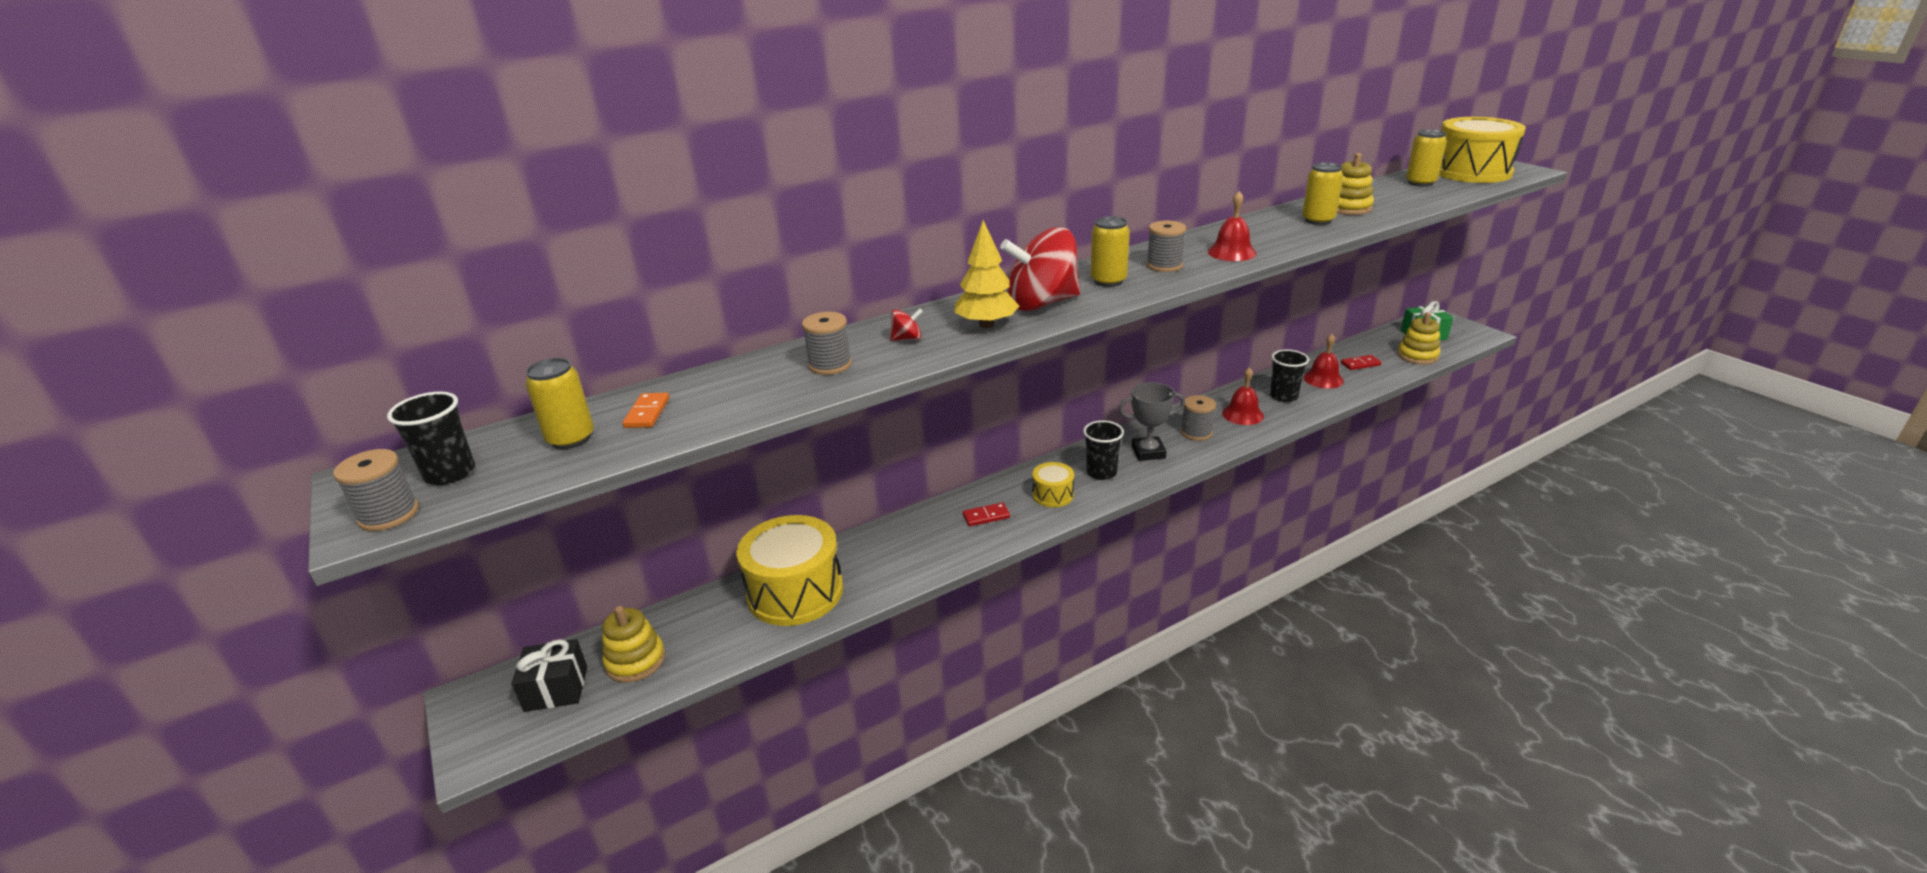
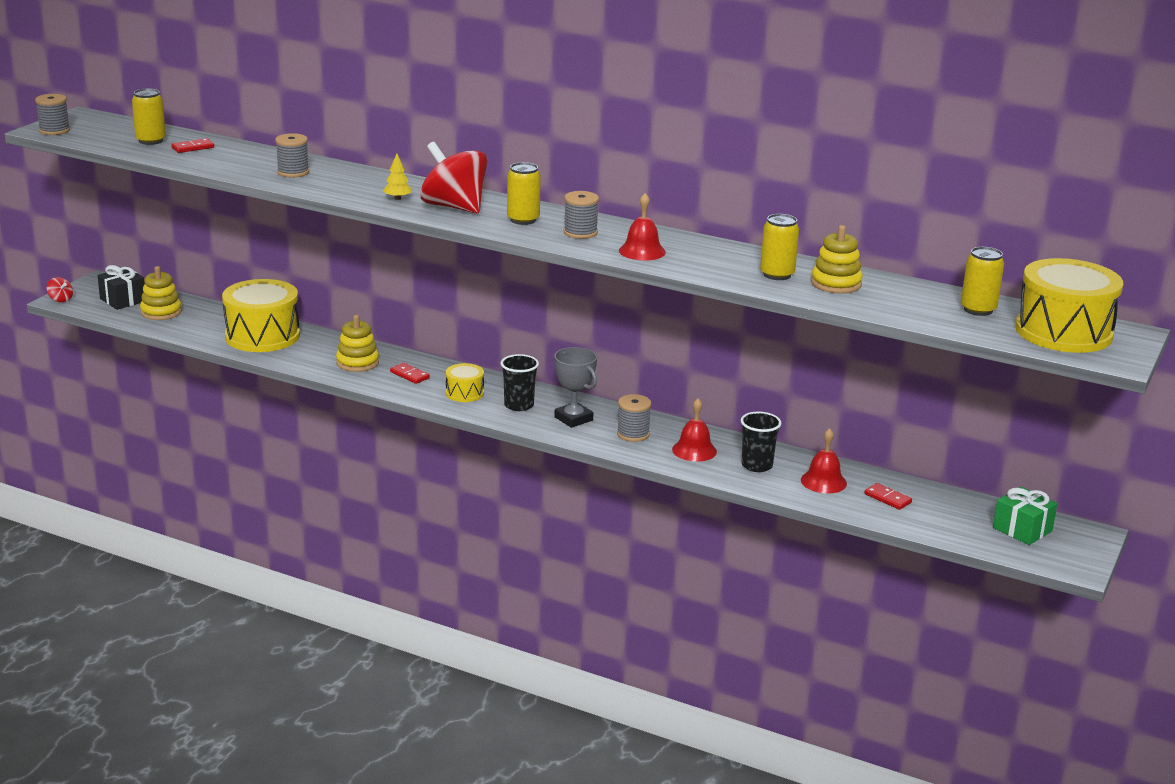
camera: 55 degrees right, 5 degrees down
black cup [387,391,475,485] -> none
orange domino [623,393,669,428] -> red domino [171,138,214,153]
red spinning top [890,309,923,341] -> red spinning top moved to [47,277,73,302]
yellow tree [954,220,1019,328] -> yellow tree [383,154,412,200], size x0.55
yellow stacking toy [1397,312,1441,364] -> yellow stacking toy moved to [336,315,379,372]

